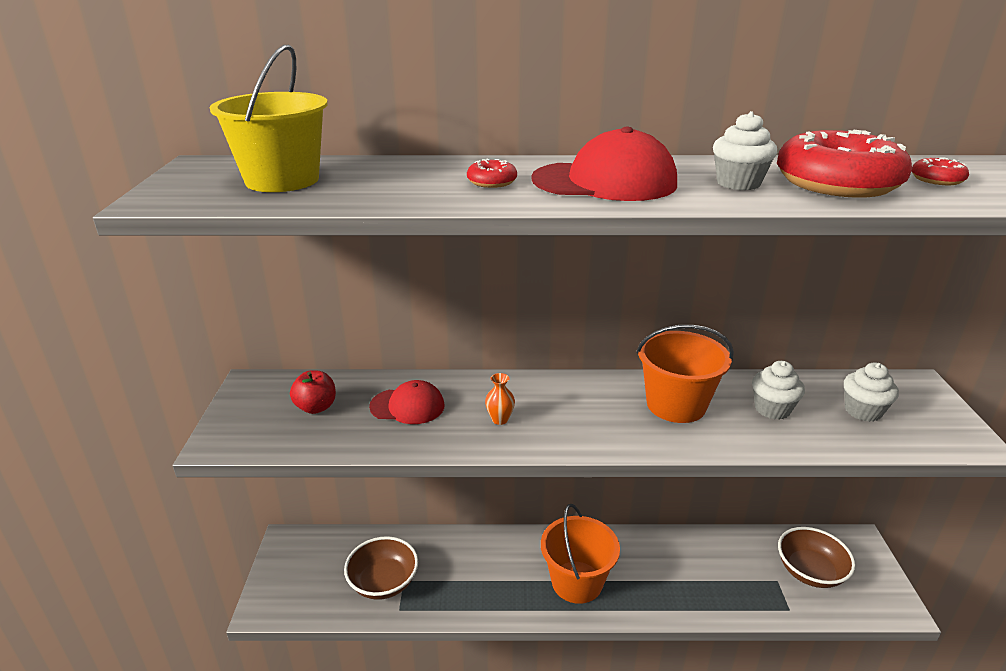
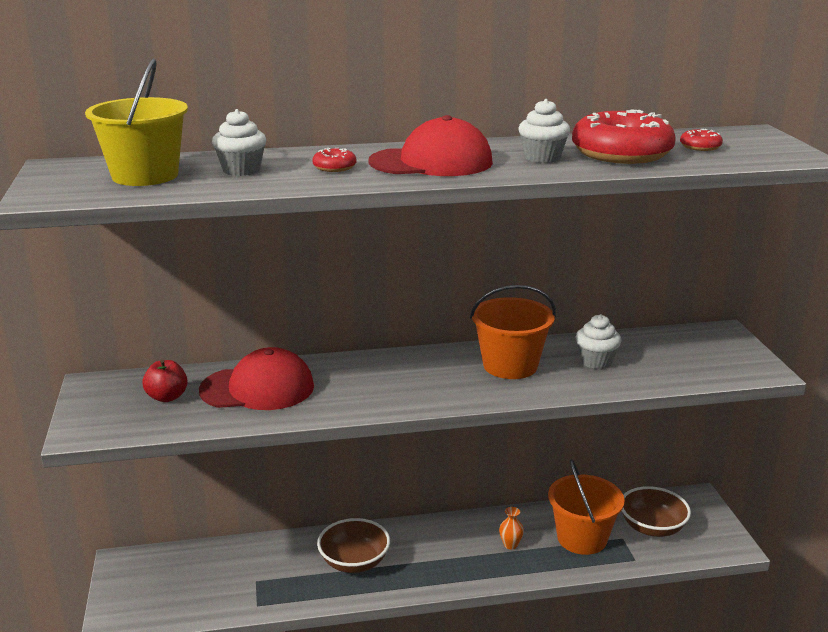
camera: 10 degrees left, 5 degrees down
brown bowl [344,536,418,600] -> brown bowl moved to [317,518,390,573]
red cap [369,380,444,424] -> red cap [199,347,314,410], size x1.57
orange vase [485,373,515,425] -> orange vase moved to [499,507,524,550]
orange bucket [541,504,620,604] -> orange bucket moved to [548,459,624,555]
white cupcake [844,362,899,422] -> white cupcake moved to [212,109,266,176]

